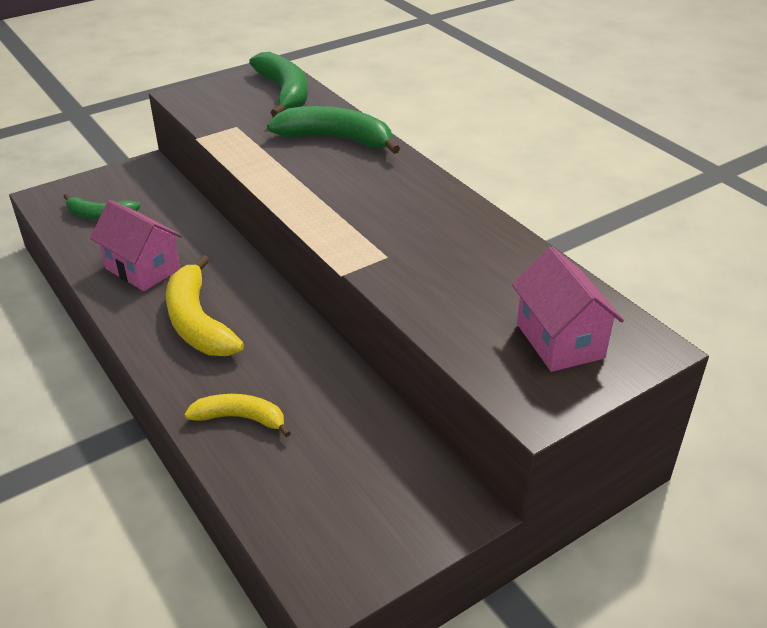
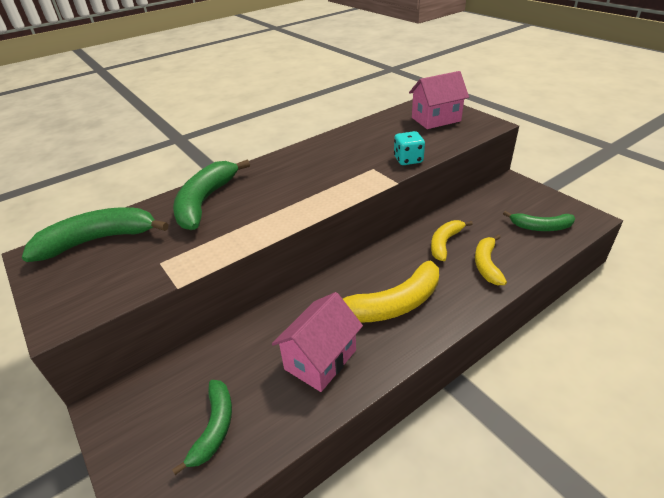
camera: 90 degrees left, 0 degrees up
none -> turquoise dice [394,131,425,165]
none -> yellow banana [431,220,473,261]
none -> green banana [503,211,575,231]

